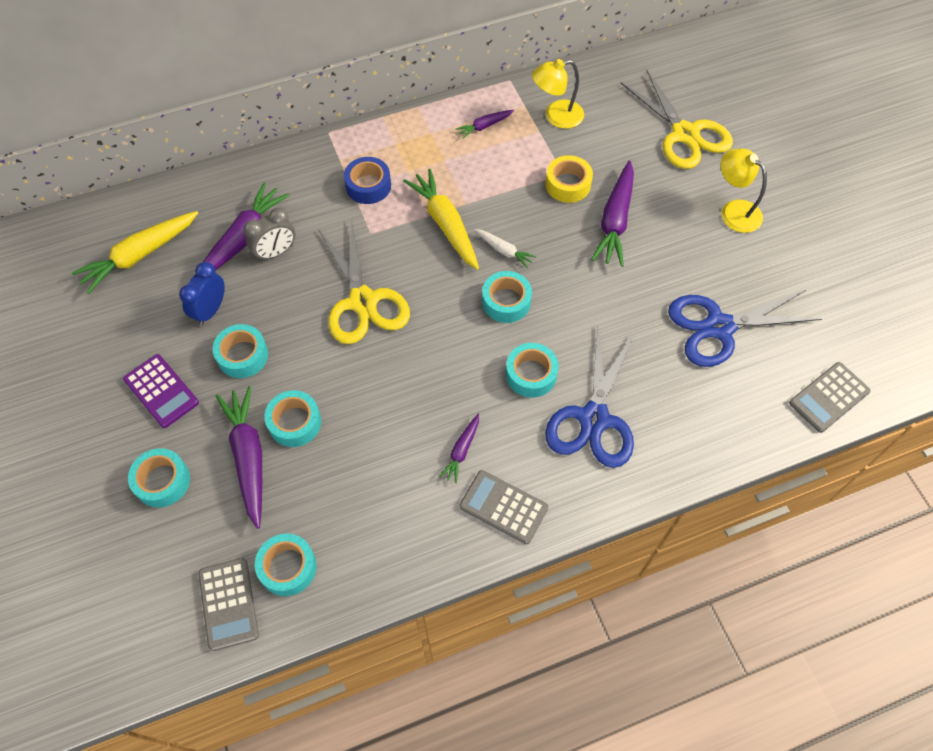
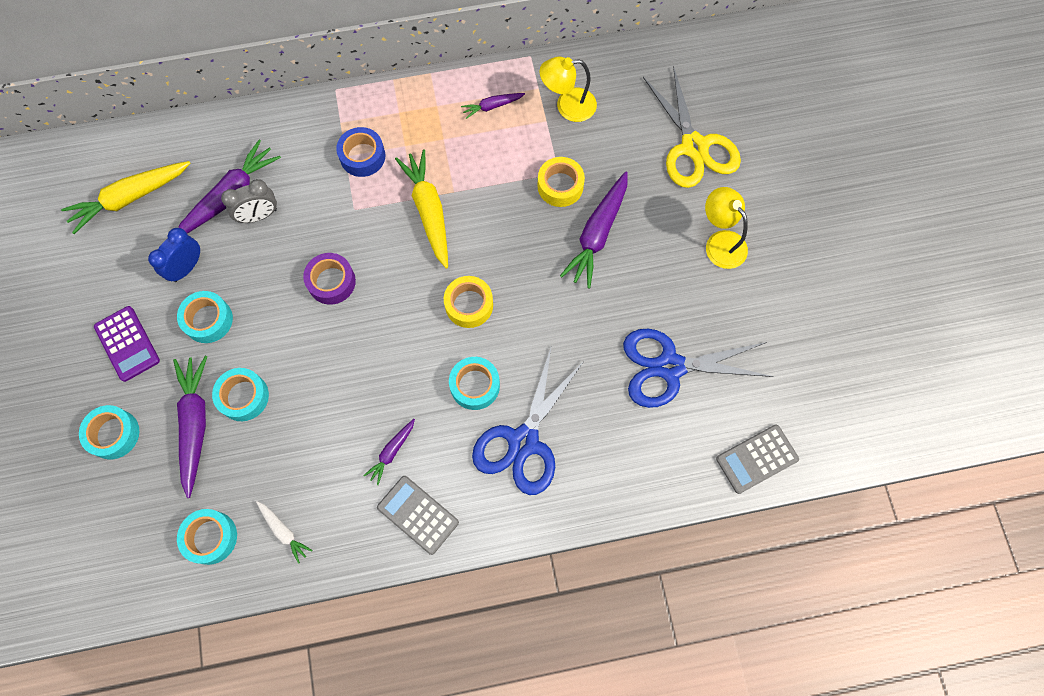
camera: 10 degrees right, 10 degrees up
grey calculator [198,558,259,651] -> none
yellow scissors [318,221,410,344] -> purple tape [303,253,356,305]
white carrot [475,229,536,268] -> white carrot moved to [256,501,313,564]
turquoise tape [482,271,532,323] -> yellow tape [444,276,493,328]

